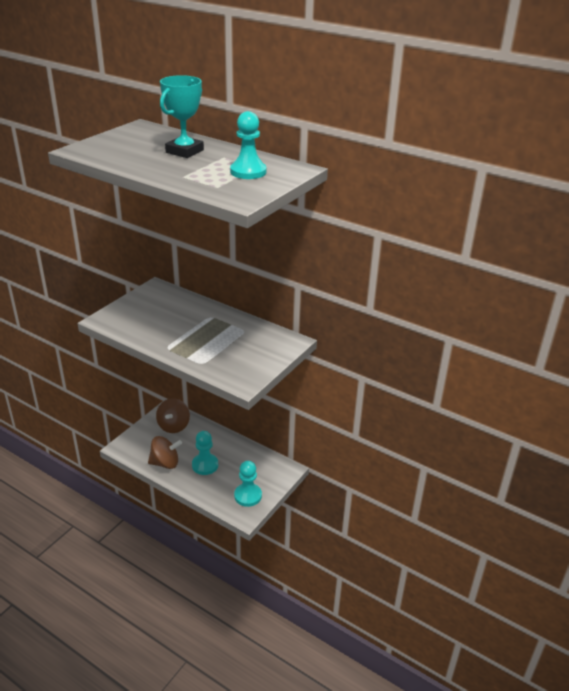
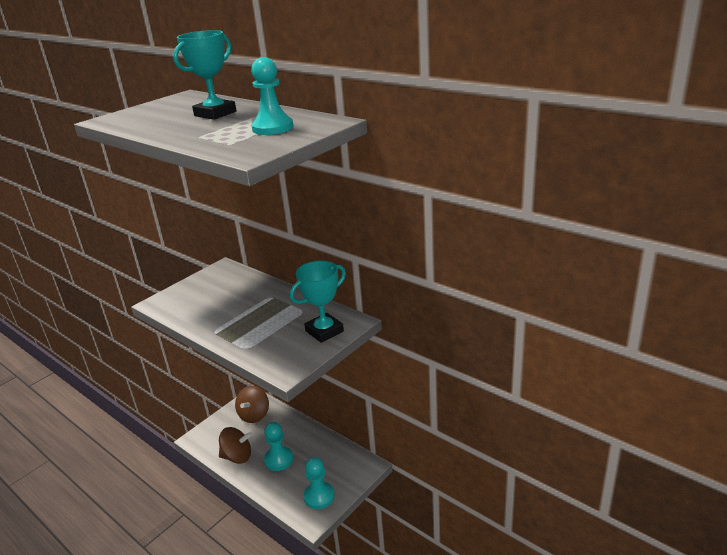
camera: 10 degrees right, 5 degrees down
none -> turquoise trophy [290,261,346,343]

